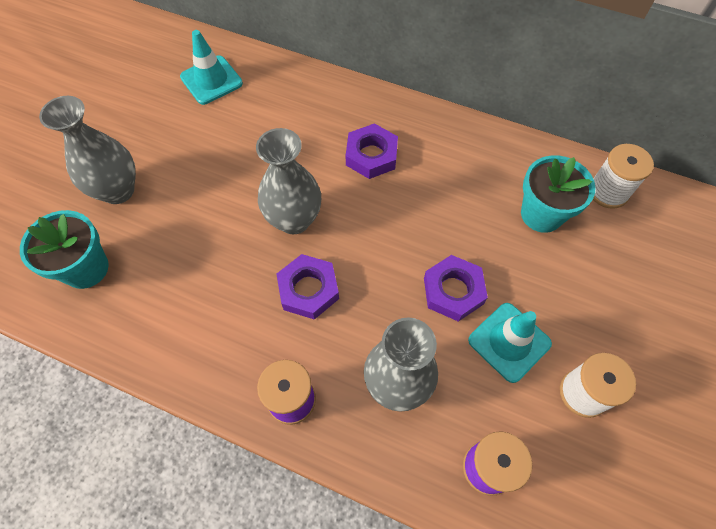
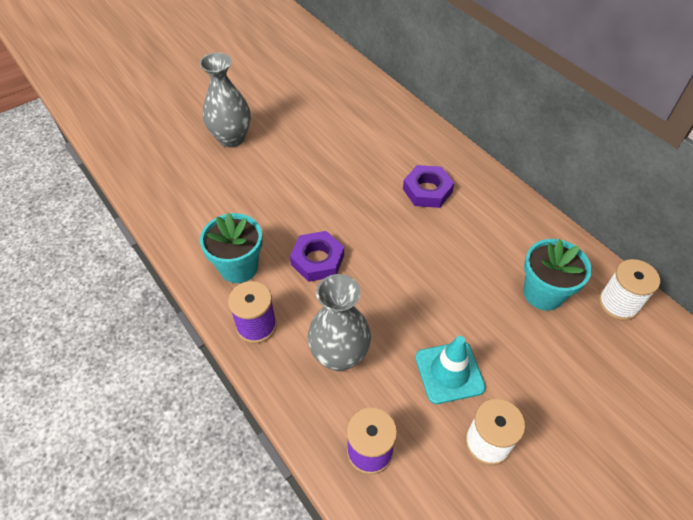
camera: 30 degrees right, 10 degrees down
turquoise flower pot [20,210,109,289] -> turquoise flower pot moved to [200,213,263,283]
turquoise traffic cone [180,30,243,105] -> none
grey vase [256,128,321,234] -> none
purple nut [424,255,488,322] -> none

